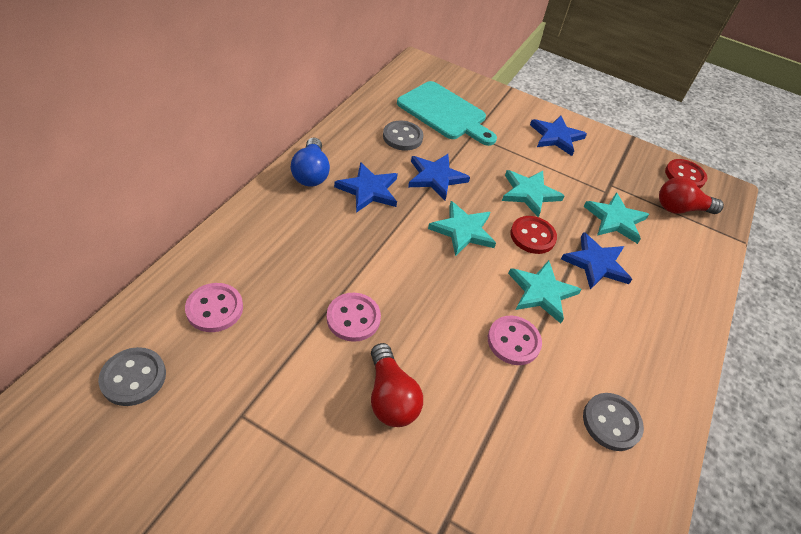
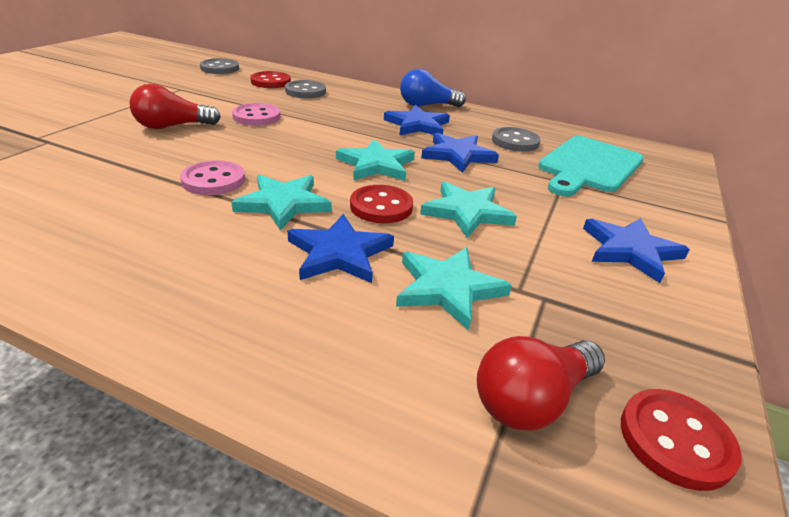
camera: 90 degrees right, 15 degrees down
pink button [185,283,243,332] -> red button [250,71,291,88]
grey button [583,393,644,451] -> grey button moved to [285,80,326,98]
red light bulb [659,177,724,214] -> red light bulb turned 120 degrees counterclockwise [477,336,605,430]

